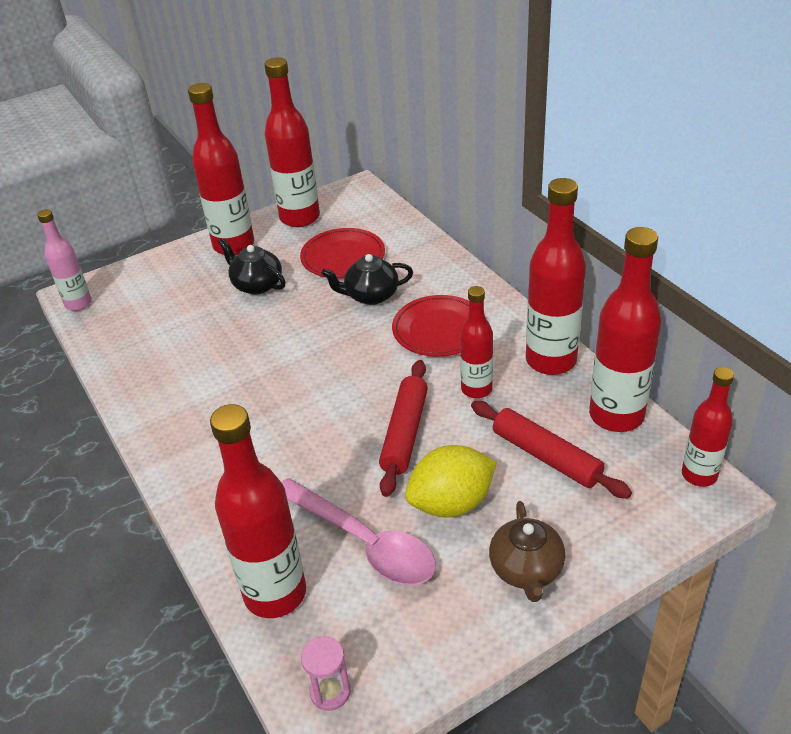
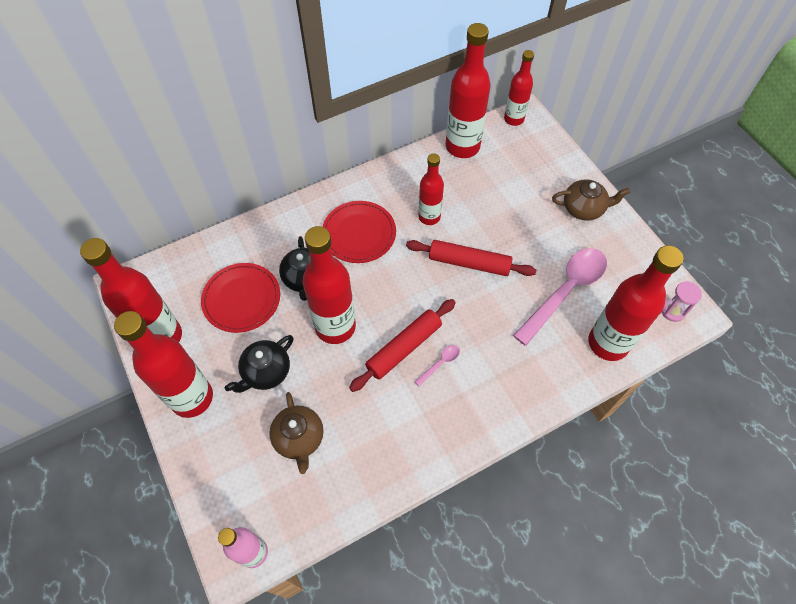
camera: 90 degrees left, 20 degrees up
yellow lemon [405,445,497,518] -> none
red rolling pin [471,401,632,499] -> red rolling pin moved to [349,299,456,392]
red bottle [526,178,586,375] -> red bottle moved to [303,226,356,344]
none -> brown teapot [269,392,324,474]
none -> pink spoon [414,345,460,386]

